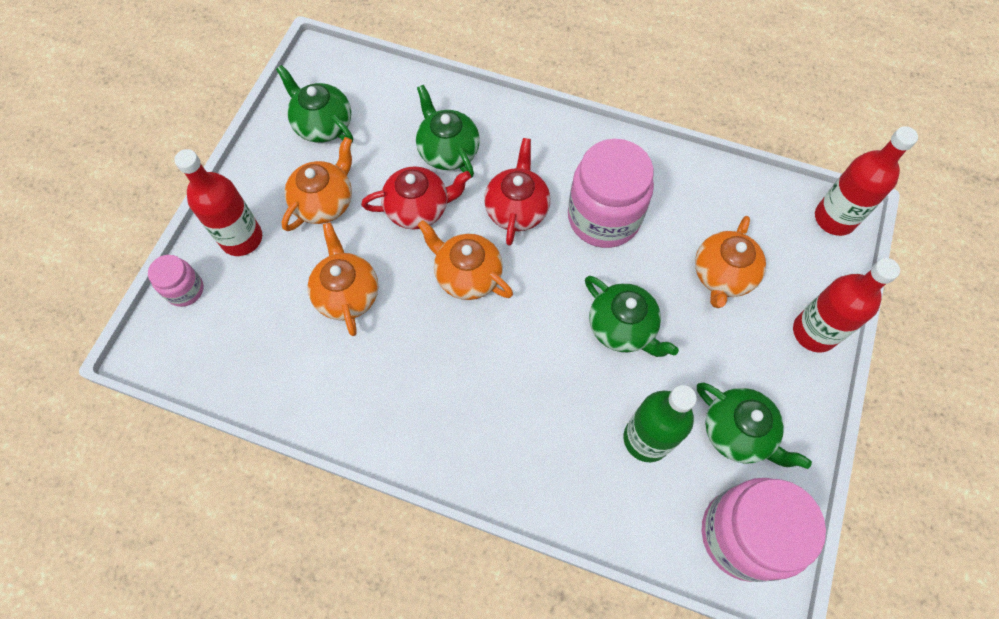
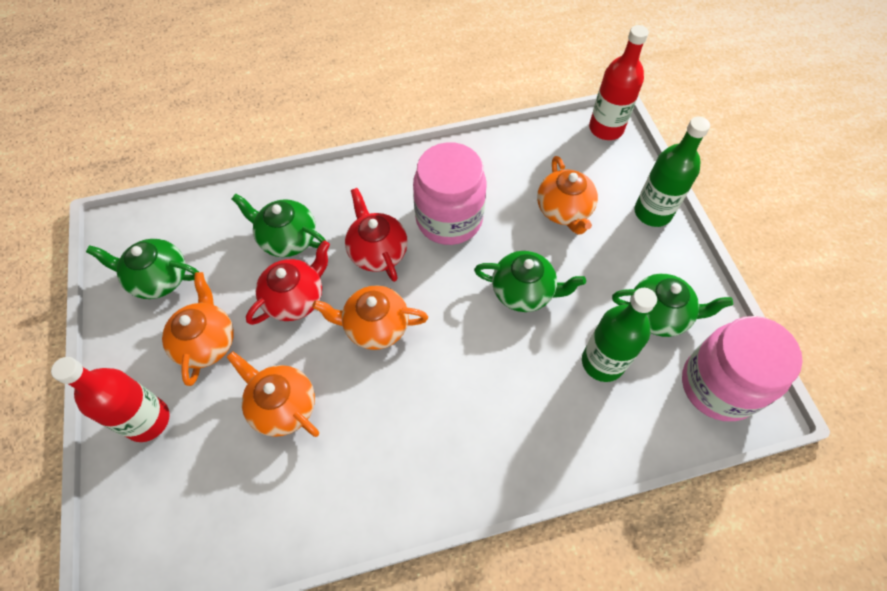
camera: 35 degrees left, 5 degrees down
pink jar [148,255,204,307] -> none
red bottle [793,258,900,353] -> green bottle [634,117,710,227]

